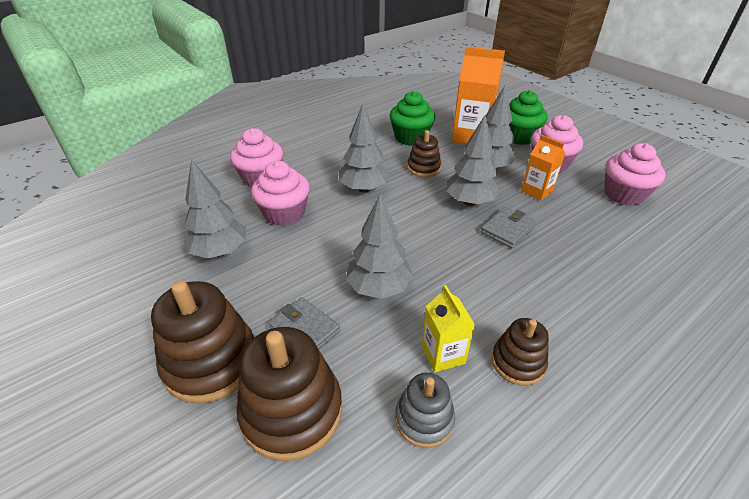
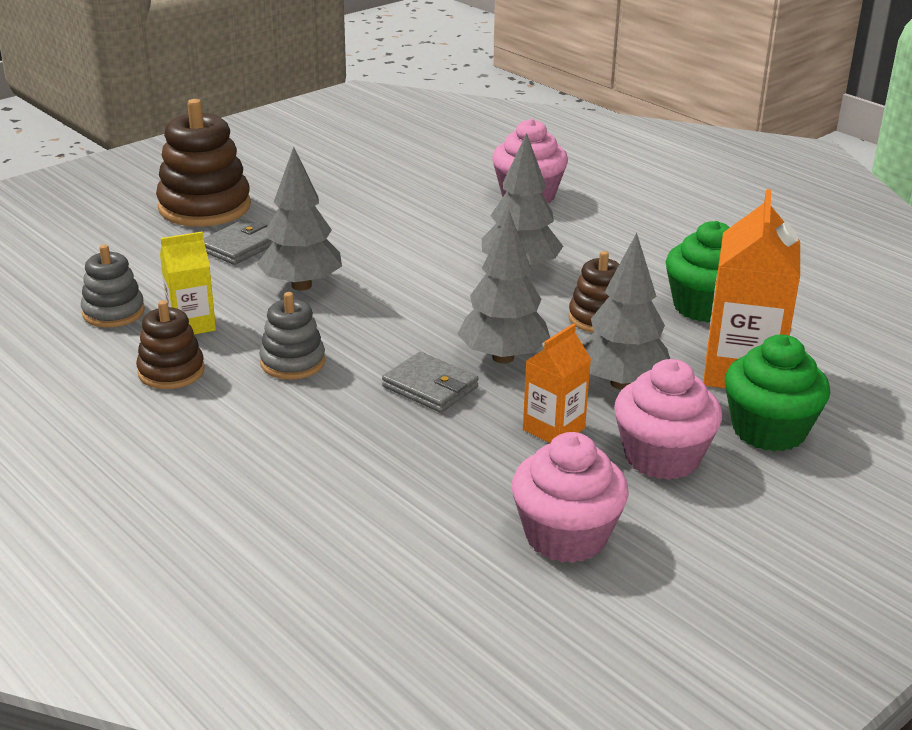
camera: 85 degrees right, 10 degrees down
grey tree [183,159,246,259] -> none
brown stacking toy [236,327,342,461] -> none
pink cupcake [251,161,310,226] -> none
none -> grey stacking toy [259,292,325,380]

